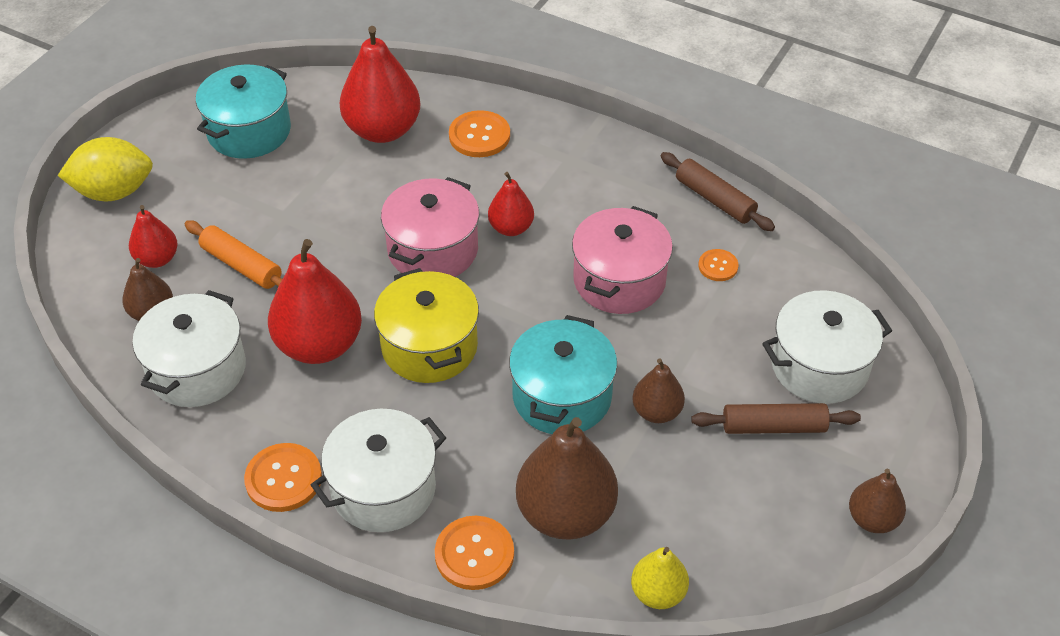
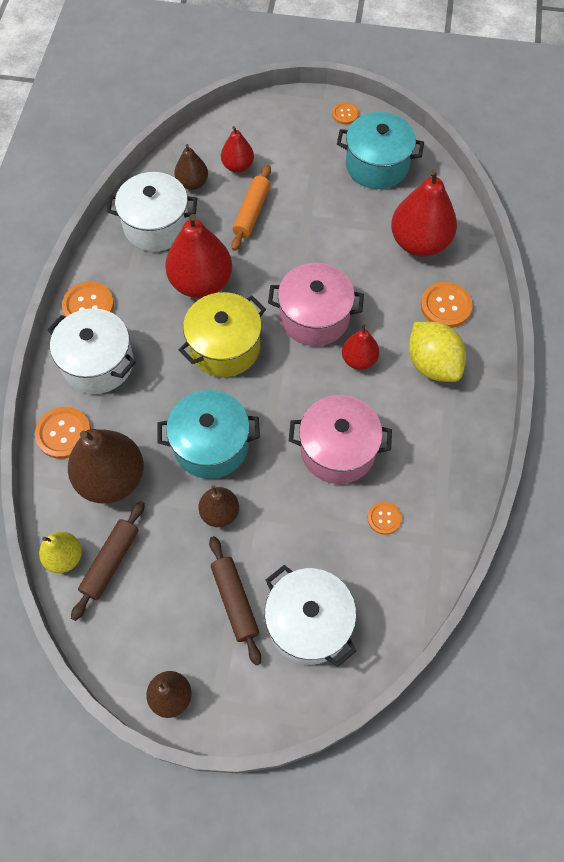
camera: 70 degrees right, 15 degrees up
yellow lemon [58,137,153,201] -> yellow lemon moved to [409,322,466,382]
brown rolling pin [660,152,775,231] -> brown rolling pin moved to [71,501,145,621]
none -> orange button [332,102,359,124]

